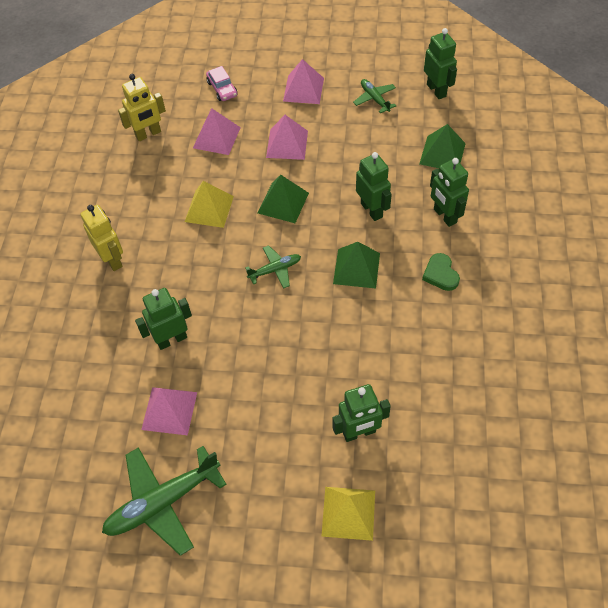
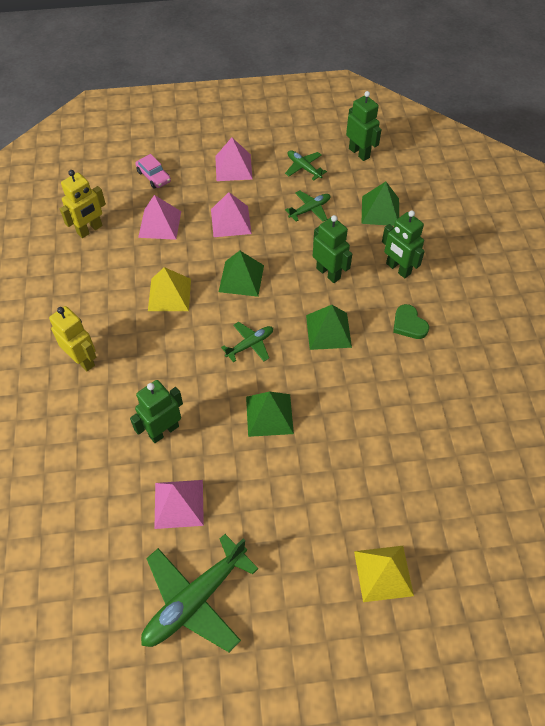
camera: 15 degrees left, 0 degrees up
green robot [332,384,391,442] -> none
none -> green pyramid [246,392,294,437]
none -> green plane [285,190,330,222]

